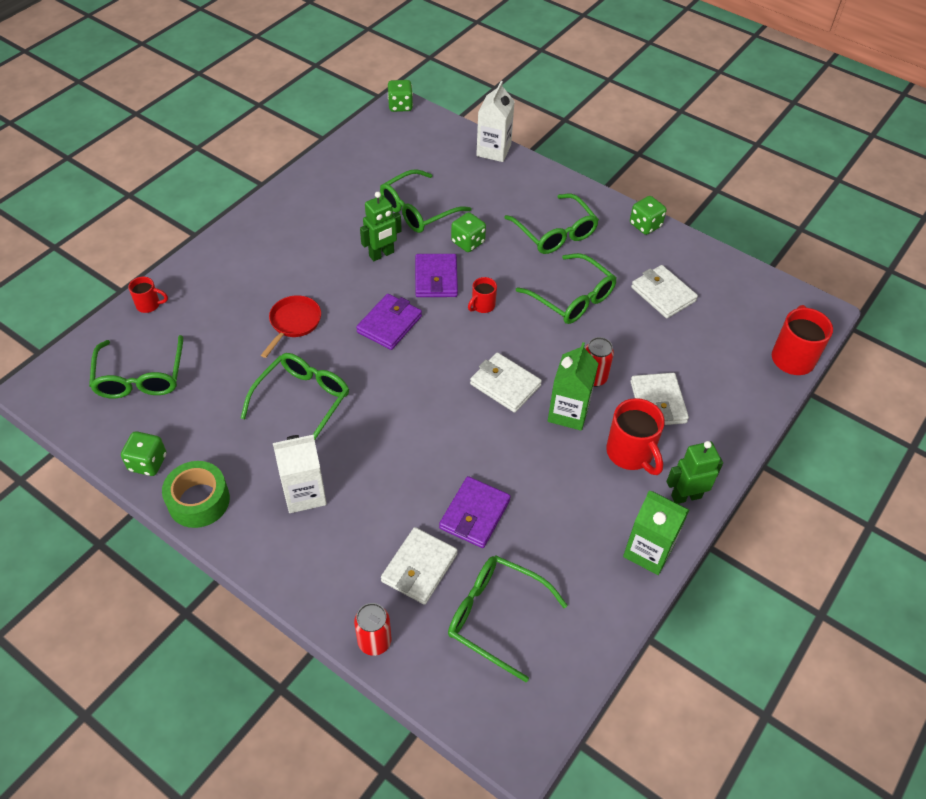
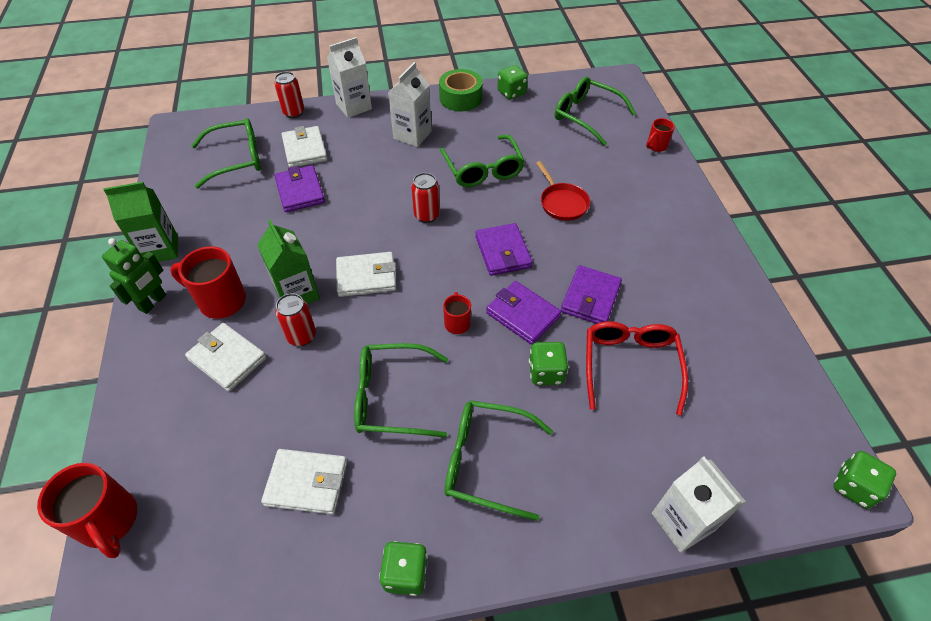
camera: 135 degrees right, 0 degrees up
green robot [360,192,402,261] -> purple wallet [561,265,622,324]
green glasses [380,169,472,233] -> red glasses [586,321,688,415]
none -> white carton [327,37,372,118]
none -> red can [411,173,440,223]

